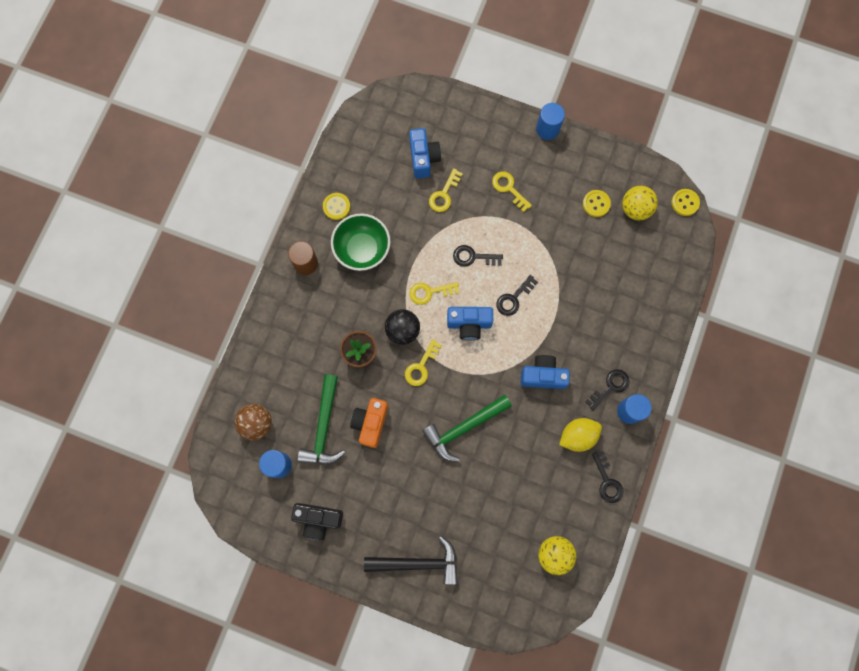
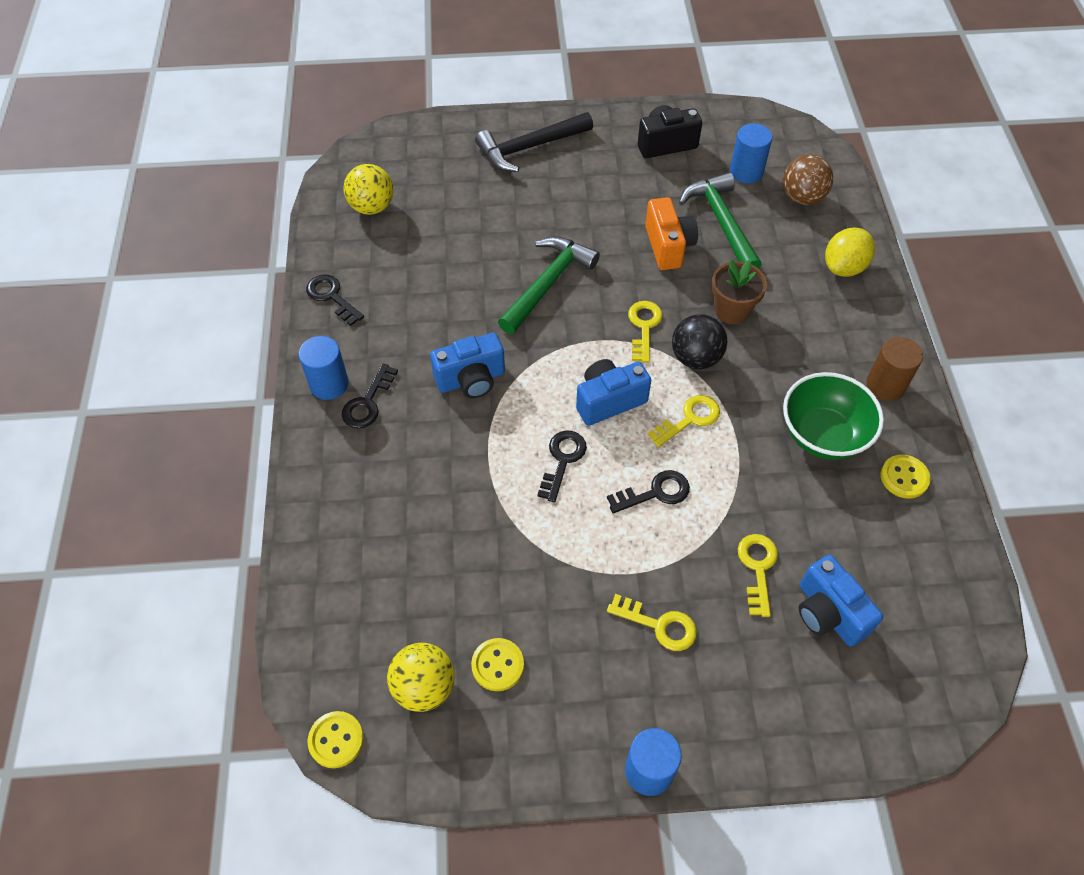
camera: 155 degrees right, 20 degrees down
yellow lemon [559,418,602,452] -> yellow lemon moved to [825,227,875,277]

